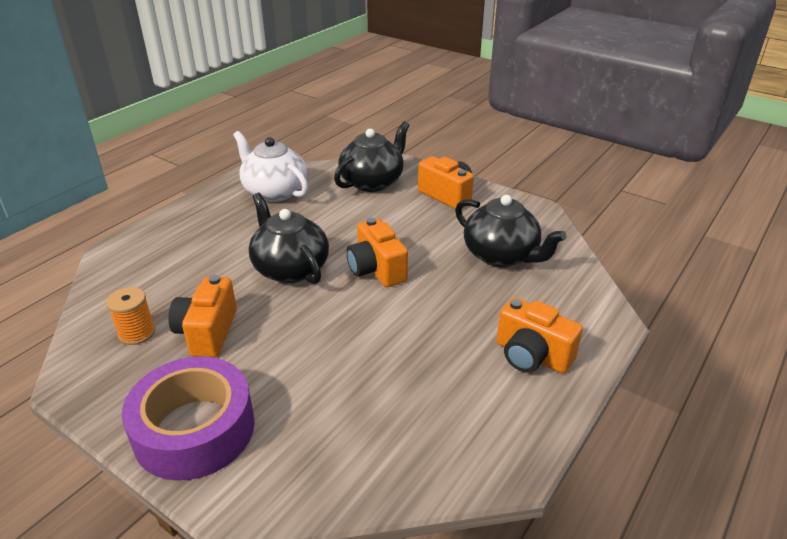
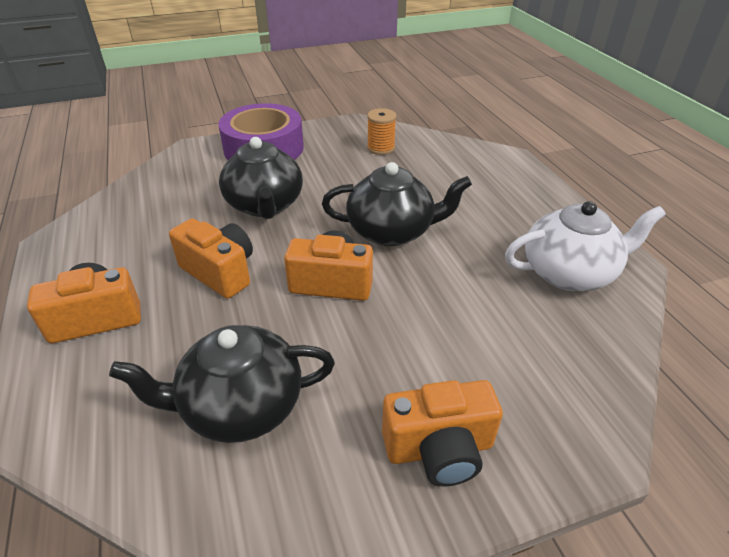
camera: 125 degrees right, 5 degrees up
orange camera [168,275,237,358] -> orange camera moved to [169,219,253,299]
black teapot [334,121,410,192] -> black teapot moved to [219,137,303,219]

